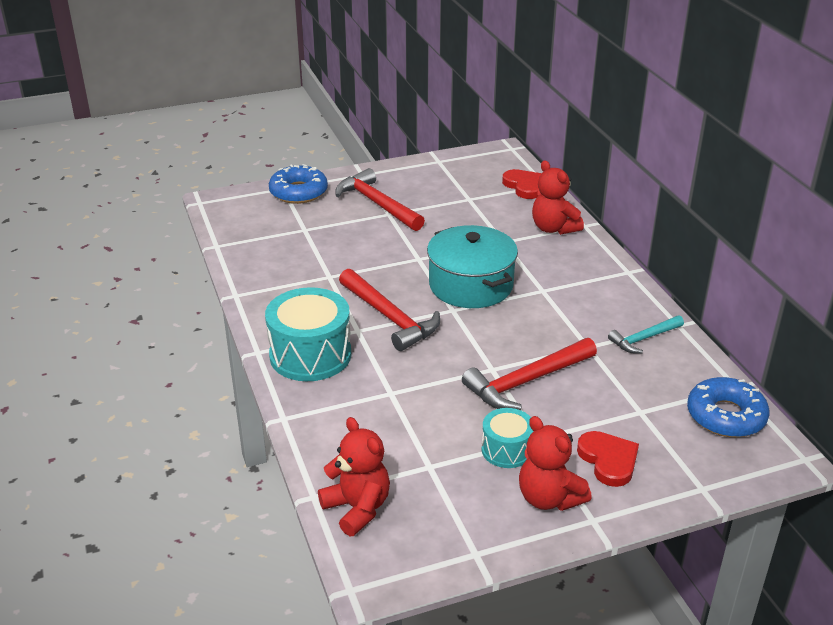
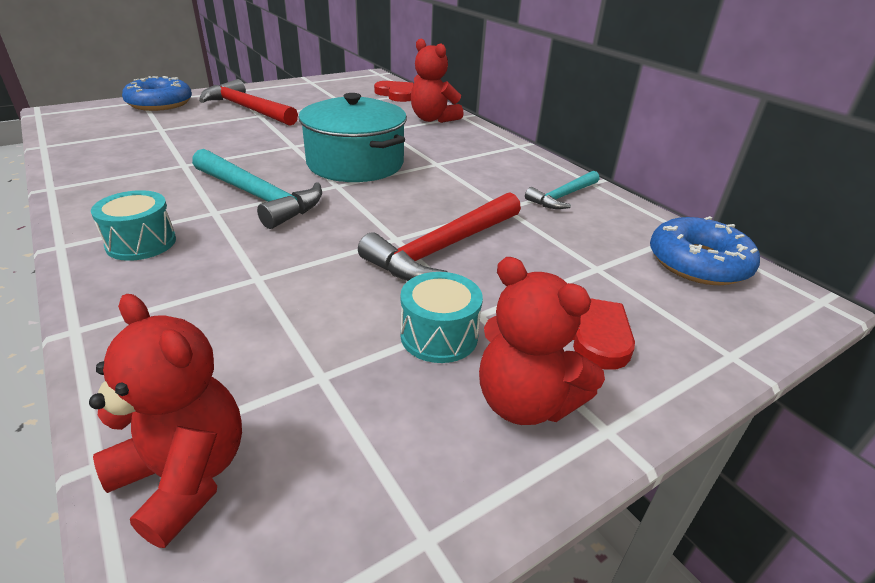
camera: 15 degrees left, 0 degrees up
turquoise drum [265,287,351,381] -> turquoise drum [91,190,176,261], size x0.56
red hammer [339,269,440,351] -> turquoise hammer [192,149,322,229]

